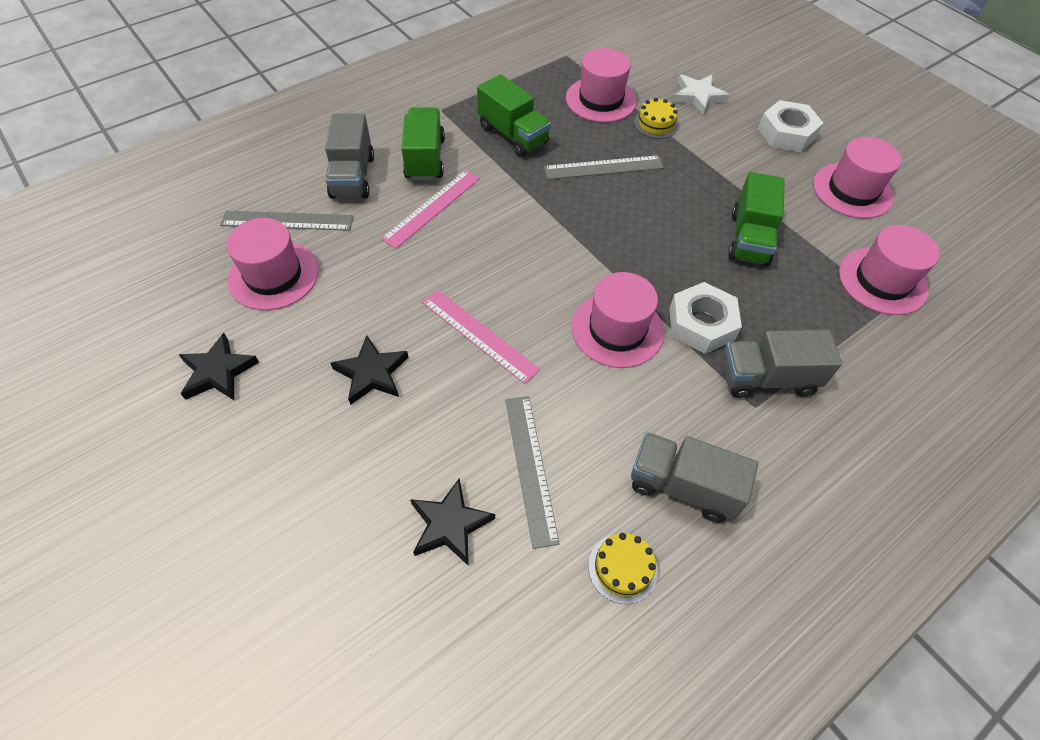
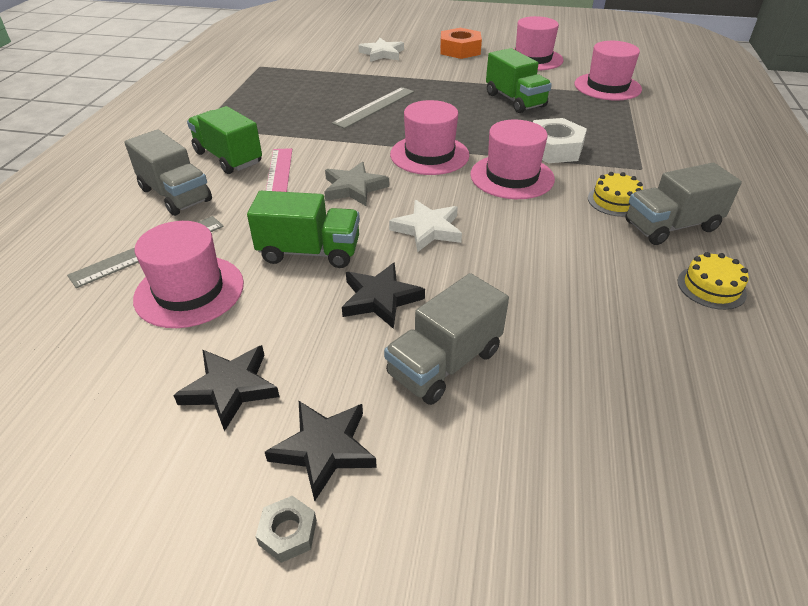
camera: 40 degrees left, 15 degrees down
black star [410,478,495,566] -> black star moved to [265,401,377,501]
pink ruler [422,290,540,384] -> white star [389,200,462,252]
green truck [477,74,551,157] -> green truck moved to [247,191,360,268]
grey ruler [505,396,560,549] -> none
pink hat [566,48,637,122] -> pink hat moved to [390,100,469,175]
yellow cake [634,98,678,139] -> yellow cake moved to [588,172,643,217]
grey truck [722,330,842,398] -> grey truck moved to [384,273,509,405]
white nut [758,100,823,152] -> orange nut [440,28,482,59]
none -> grey nut [255,496,317,563]
none -> grey star [324,162,389,206]

